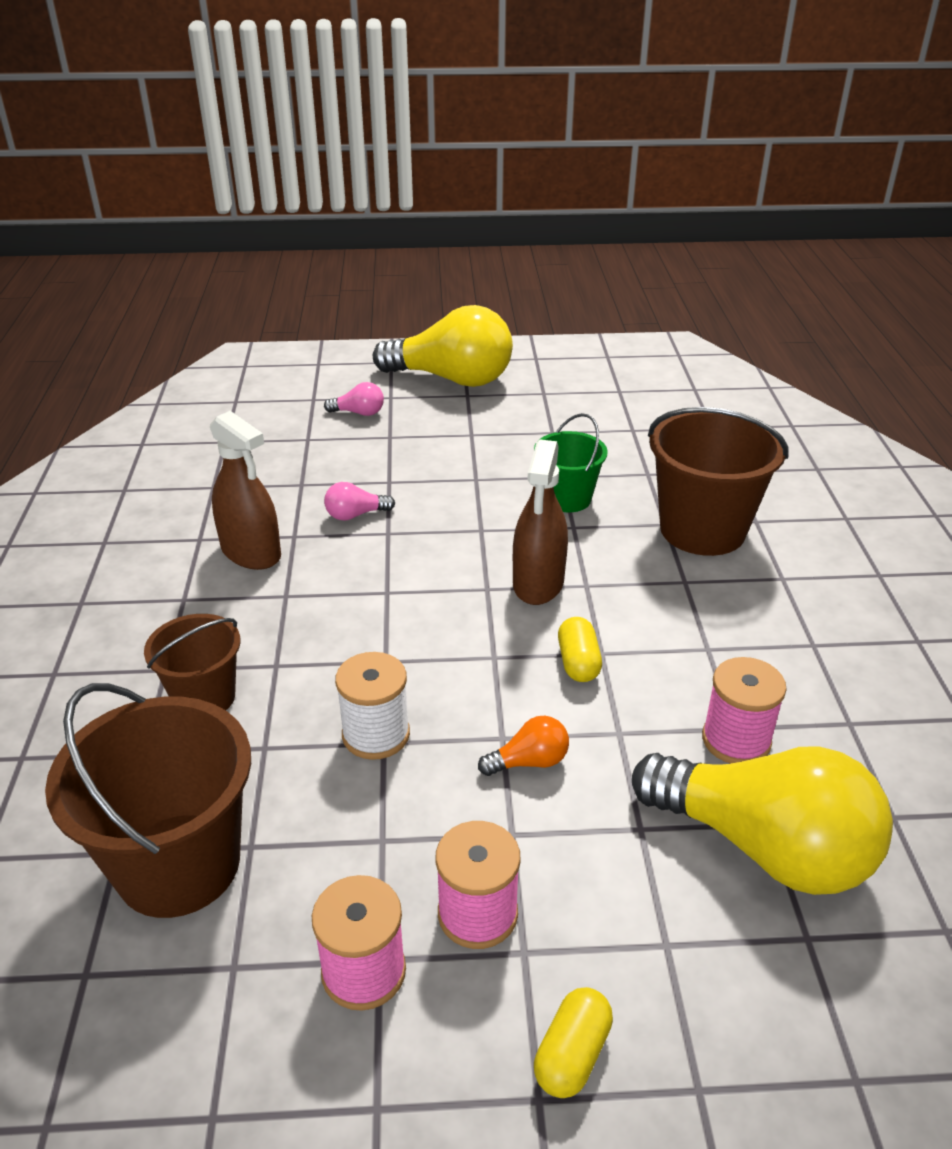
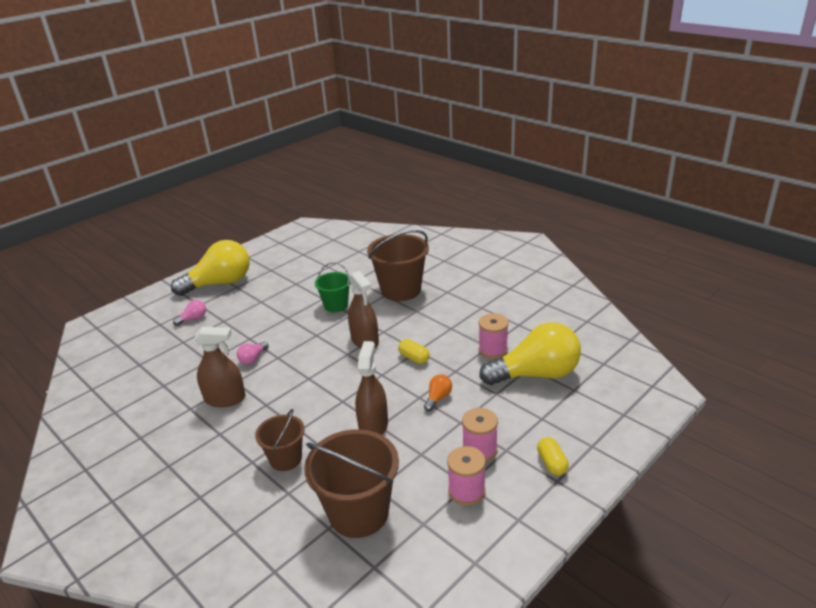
camera: 40 degrees left, 5 degrees down
white spool [335,652,410,760] -> brown spray bottle [355,341,388,435]

